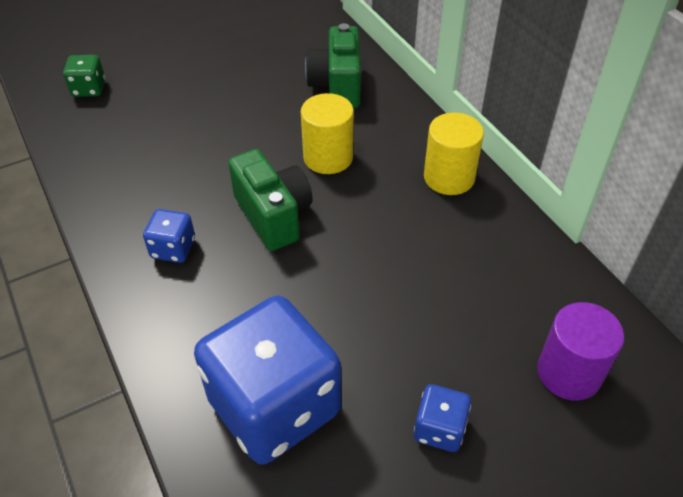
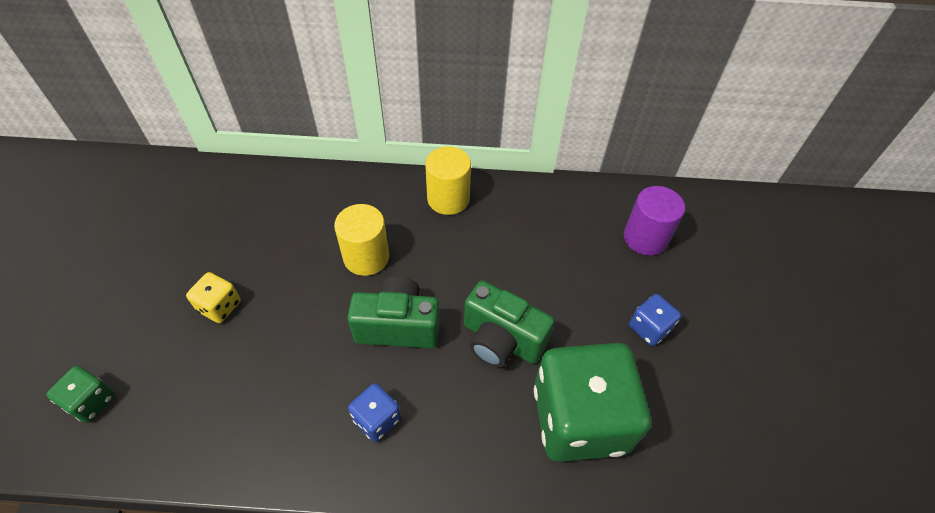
camera: 60 degrees left, 5 degrees up
blue dice [194,295,342,465] -> green dice [534,343,651,462]
green camera [305,23,361,108] -> green camera moved to [464,280,555,367]
none -> yellow dice [186,272,241,323]

